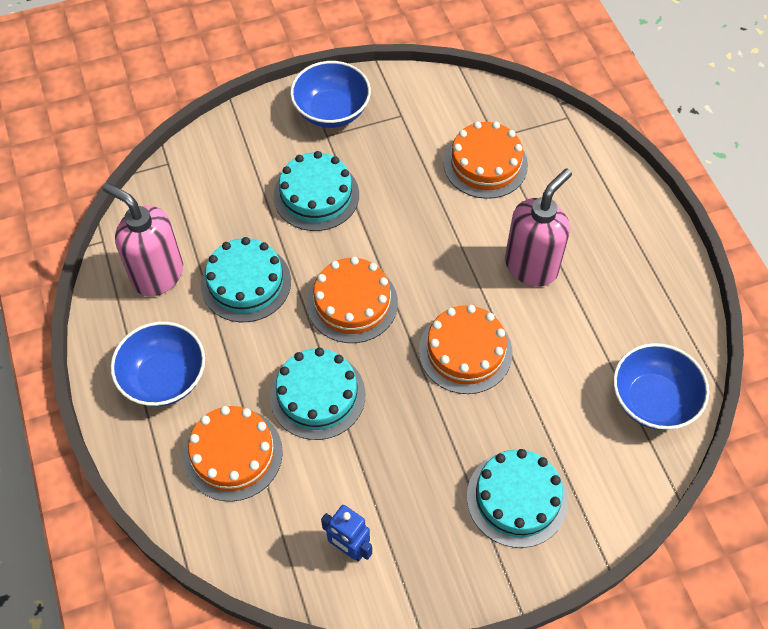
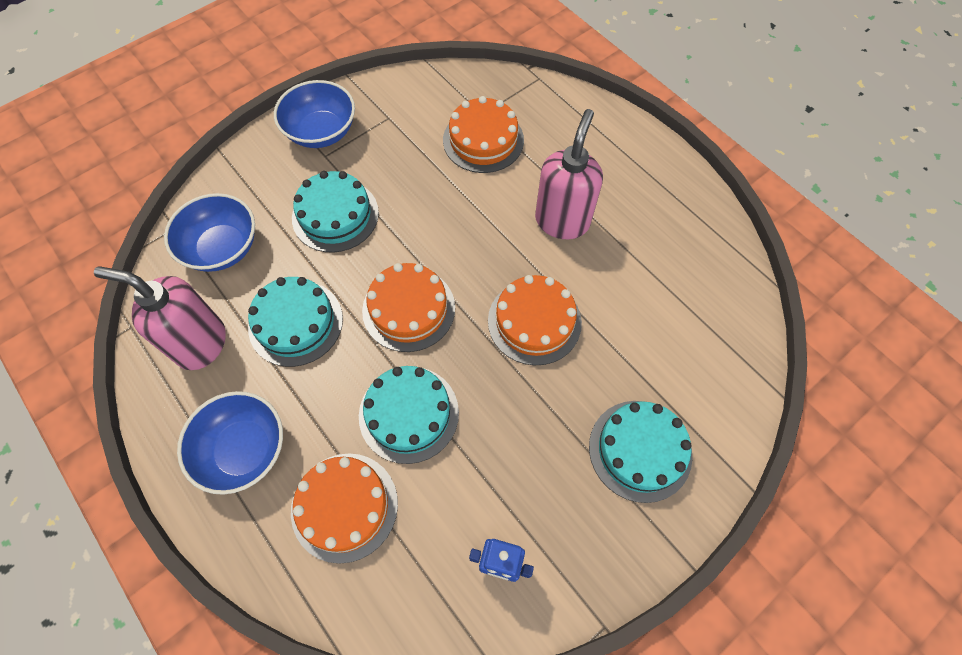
camera: 20 degrees left, 5 degrees up
blue bowl [613,343,709,430] -> blue bowl moved to [164,193,255,272]

